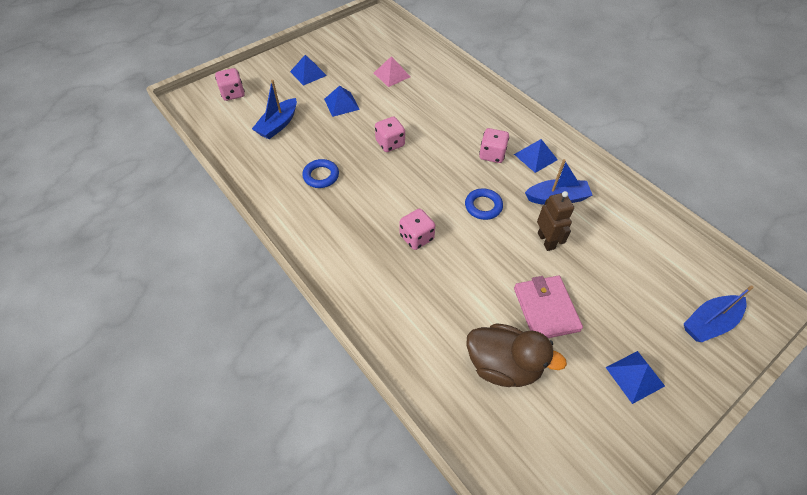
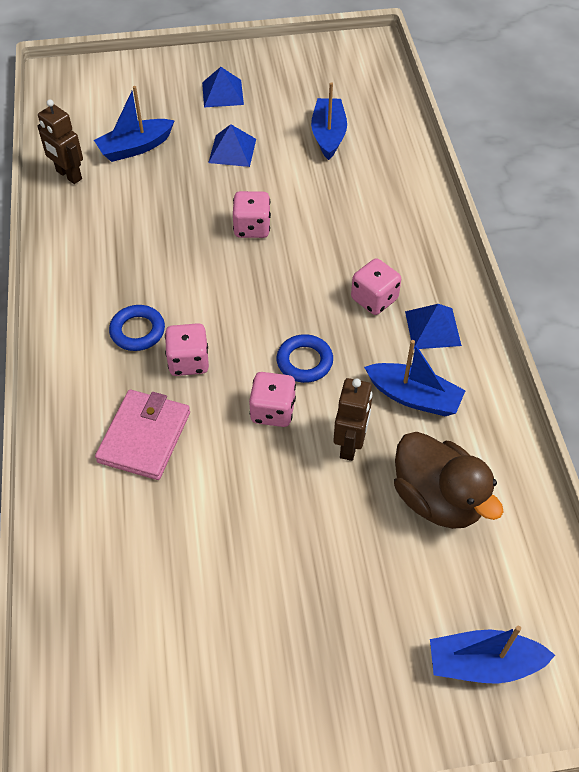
camera: 30 degrees right, 0 degrees up
pink dice [215,68,245,101] -> pink dice moved to [249,372,296,427]
blue ring [302,159,339,188] -> blue ring moved to [109,305,165,351]
pink pyramid [374,56,410,87] -> blue boat [311,82,347,160]
brown duck [466,323,567,387] -> brown duck moved to [394,432,503,529]
pink wallet [514,276,583,338] -> pink wallet moved to [95,390,190,480]
blue pyramid [605,351,665,404] -> none
none -> brown robot [37,99,83,184]

